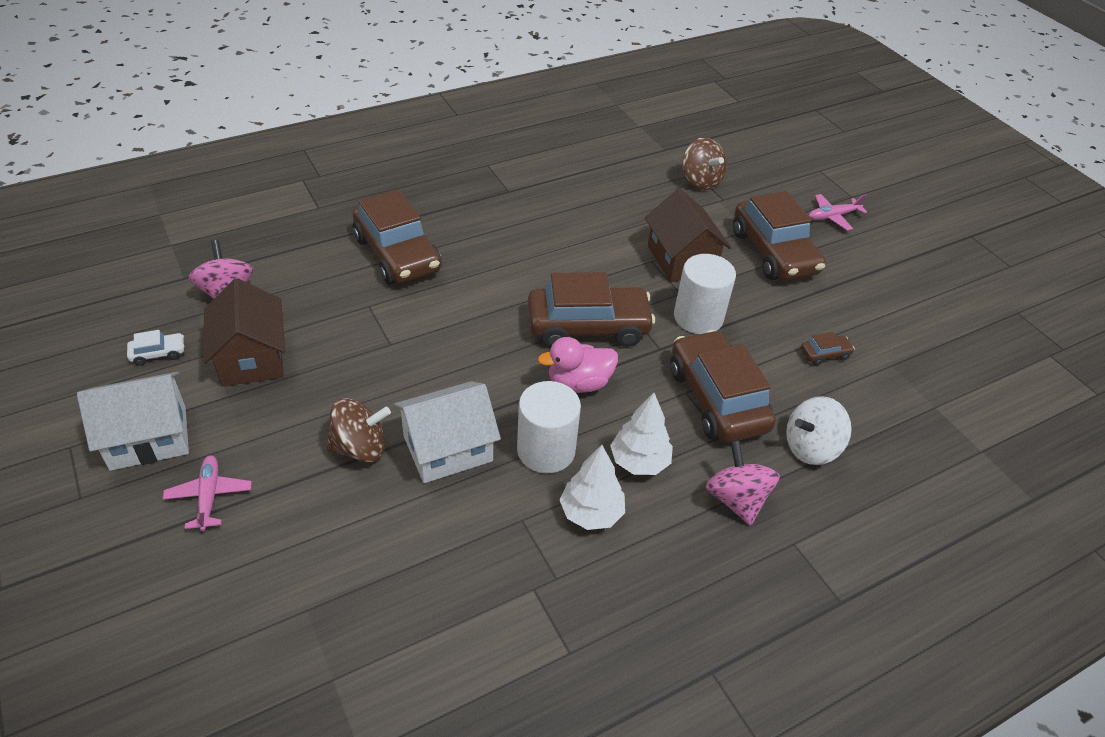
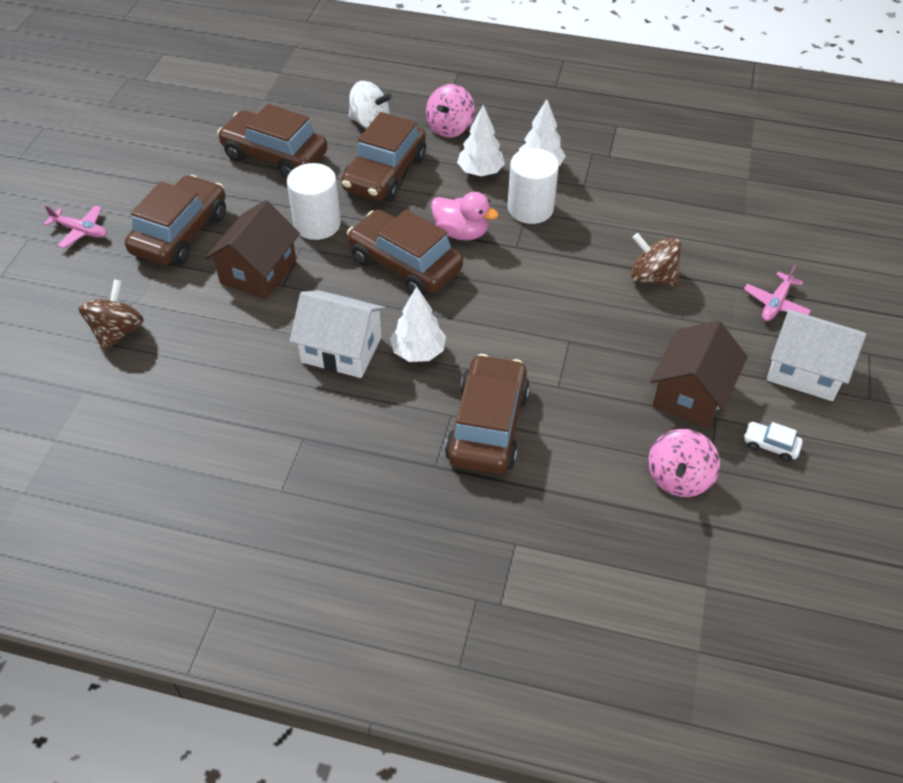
camera: 135 degrees left, 5 degrees up
white house [394,381,501,483] -> white house moved to [290,290,386,378]
brown car [801,332,855,365] -> brown car [217,104,327,178], size x2.44
none -> white tree [390,286,446,362]

